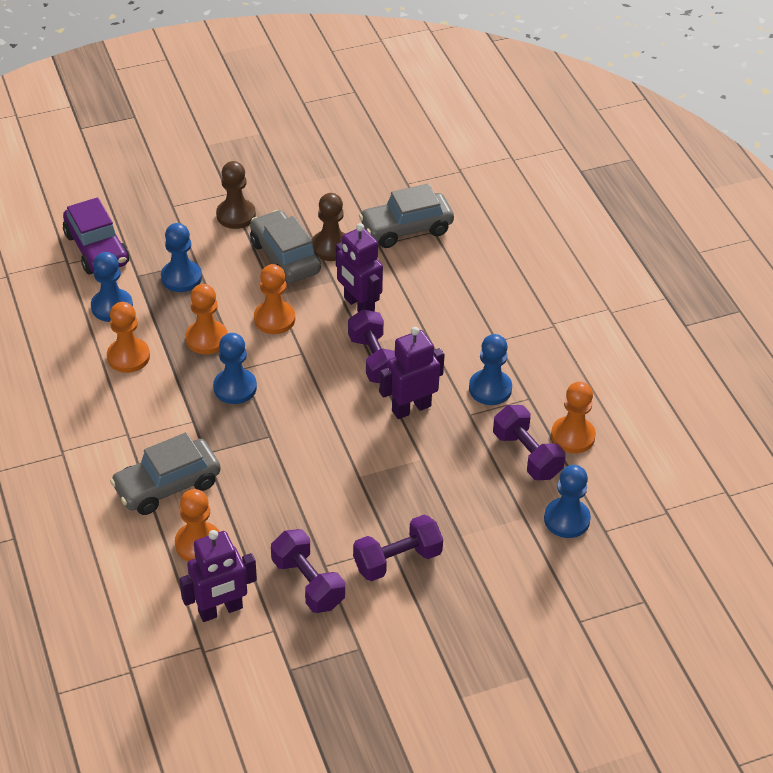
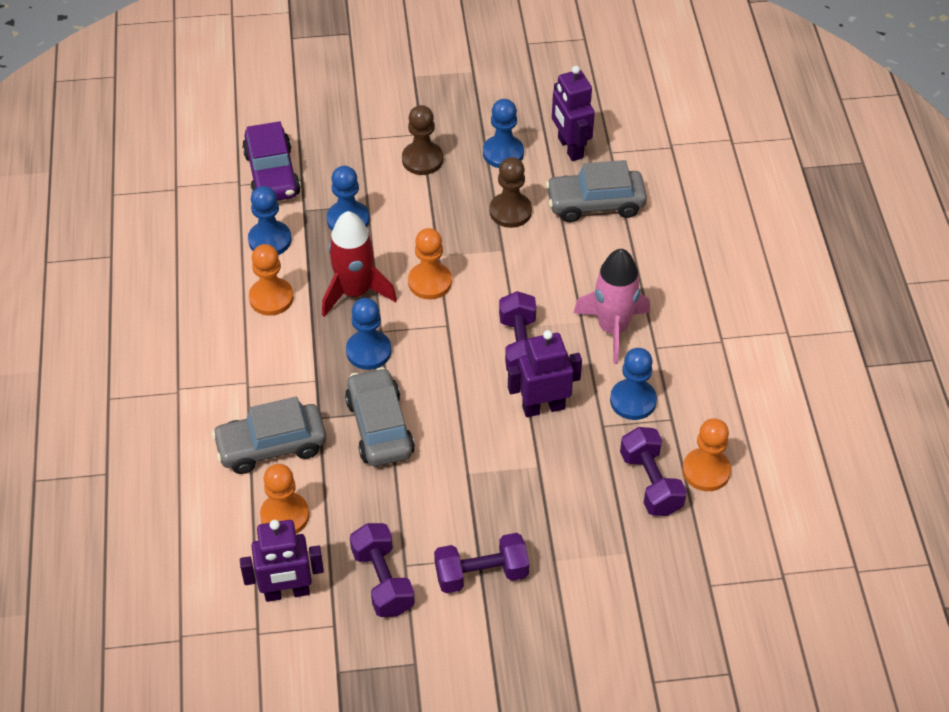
camera: 15 degrees right, 5 degrees up
orange pawn [186,284,228,354] -> red rocket [322,211,397,317]
grey car [250,210,321,283] -> grey car moved to [345,367,415,466]
purple robot [336,223,383,312] -> purple robot moved to [552,66,595,161]
blue pawn [544,465,591,538] -> blue pawn moved to [483,99,524,168]
none -> pink rocket [573,248,650,364]

